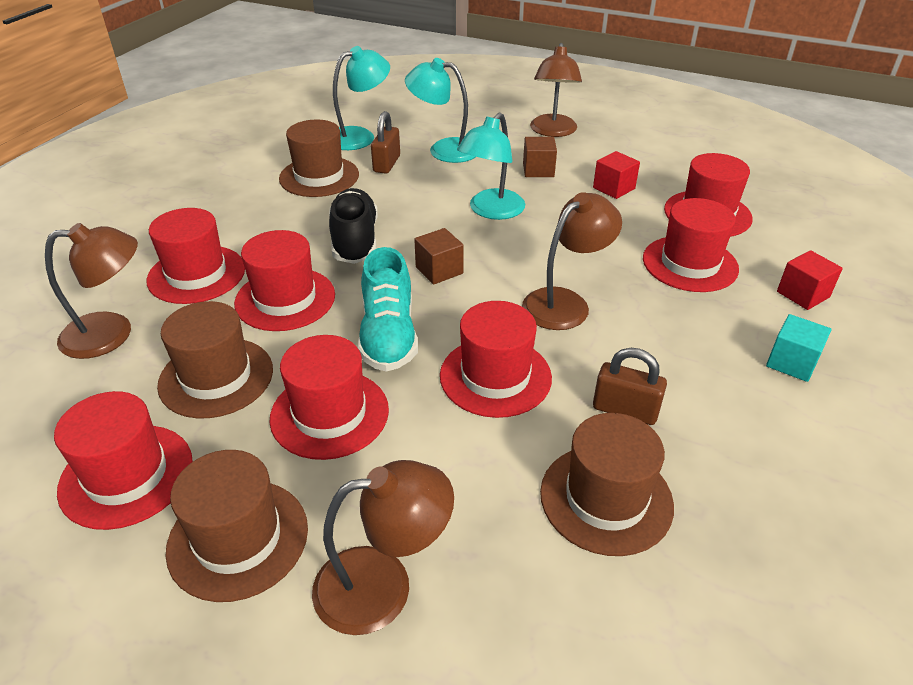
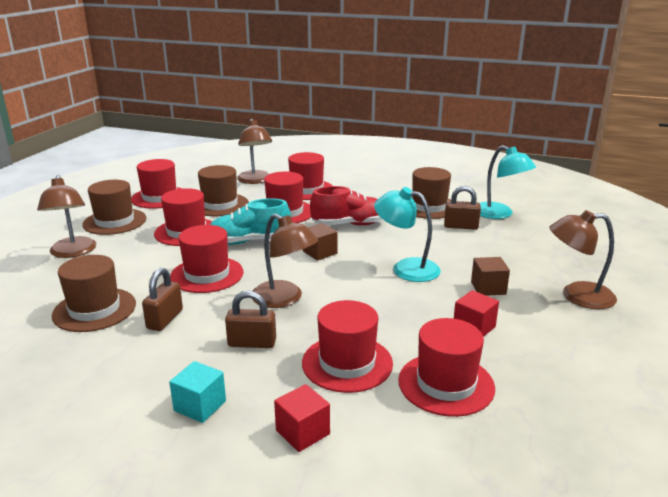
camera: 85 degrees right, 15 degrees down
black shoe [329,188,378,264] -> red shoe [310,186,383,225]
turquoise lamp [405,58,476,163] -> none
none -> brown padlock [225,291,276,348]

